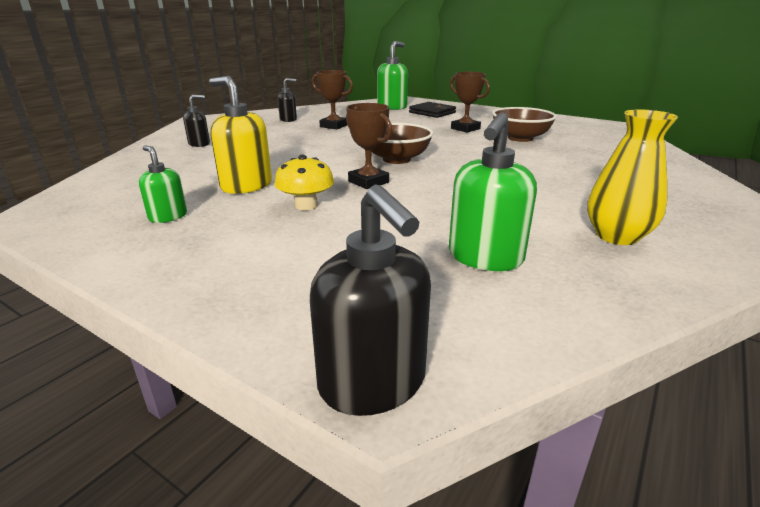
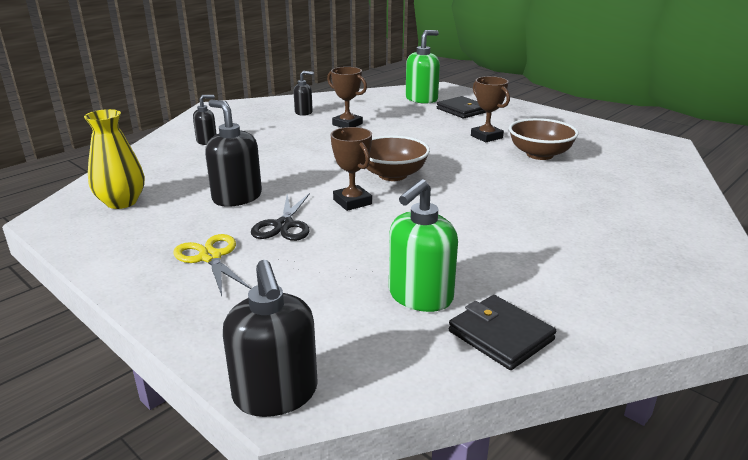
camera: 10 degrees right, 0 degrees up
green soap dispenser [139,145,187,223] -> none
yellow soap dispenser [209,76,272,194] -> black soap dispenser [205,99,262,207]
yellow mushroom [275,155,334,210] -> black scissors [251,193,310,241]
yellow vase [587,109,678,245] -> yellow vase moved to [84,109,145,209]
none -> yellow scissors [173,234,251,296]
none -> black wallet [449,295,556,370]

